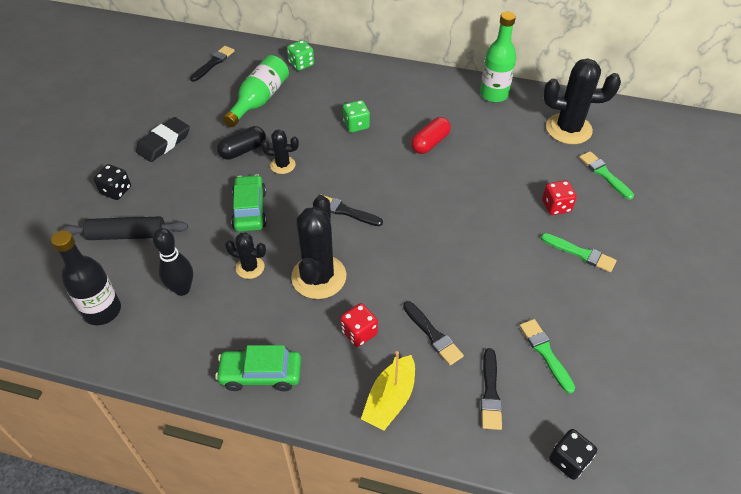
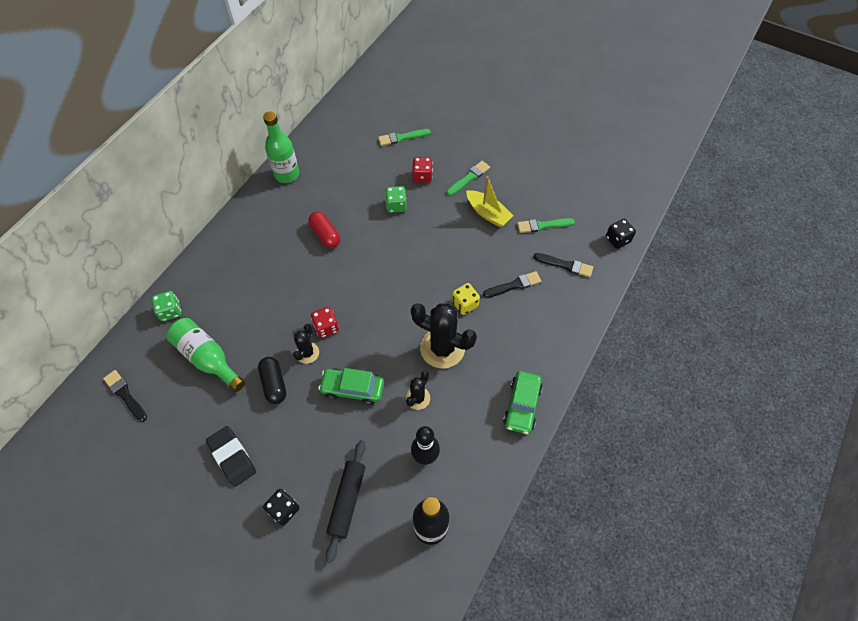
camera: 75 degrees left, 10 degrees up
black brush [321,194,383,226] -> none
red dice [340,303,378,347] -> red dice moved to [311,307,339,338]
green dice [343,100,370,133] -> green dice moved to [385,186,407,213]
yellow boat [361,351,415,430] -> yellow boat moved to [466,176,513,227]
black cactus [543,58,621,144] -> none
none -> yellow dice [452,283,480,315]

